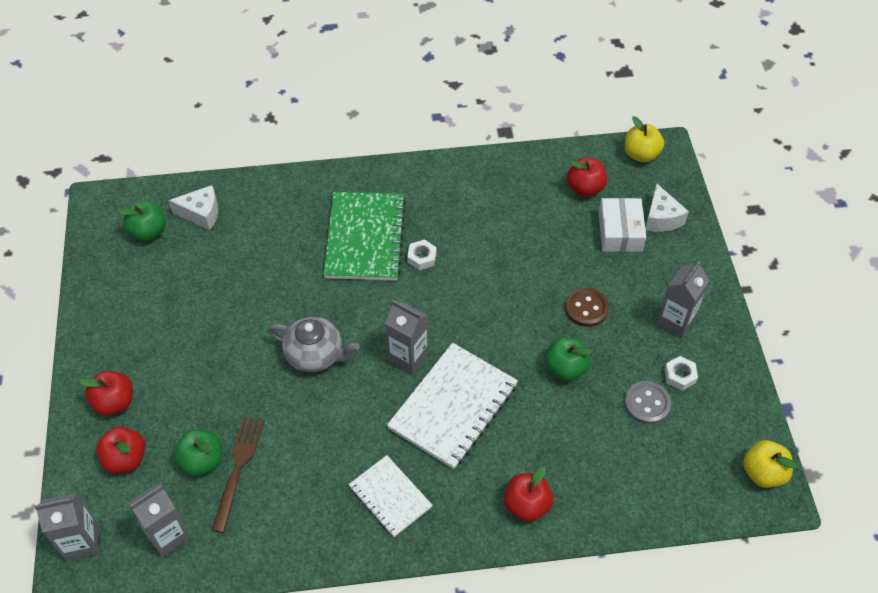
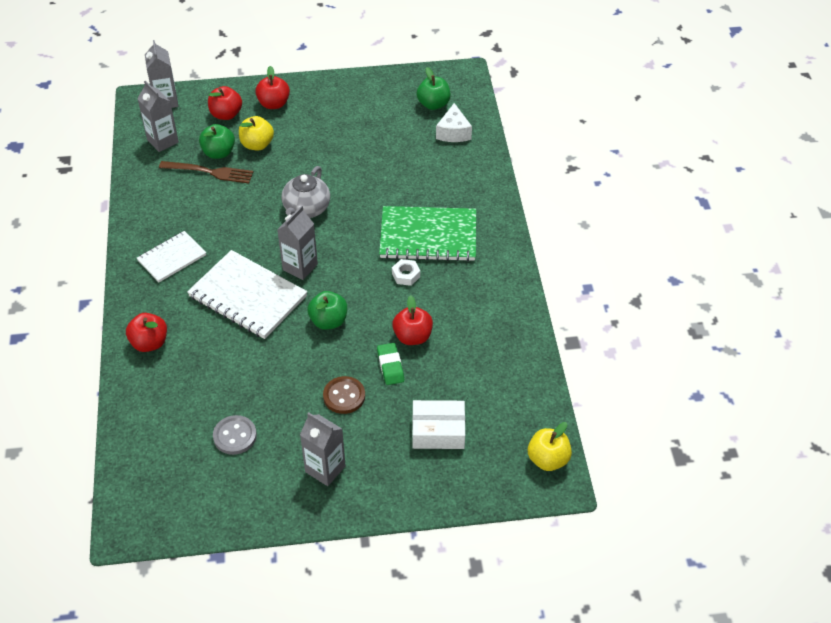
camera: 90 degrees right, 5 degrees down
green apple [545,337,592,381] -> green apple moved to [307,291,347,330]
red apple [567,158,607,197] -> red apple moved to [392,295,433,345]
white cheese [645,183,689,232] -> none
white nut [665,356,698,391] -> none
yellow apple [743,440,797,488] -> yellow apple moved to [239,116,274,151]
none -> green eraser [377,343,404,385]

